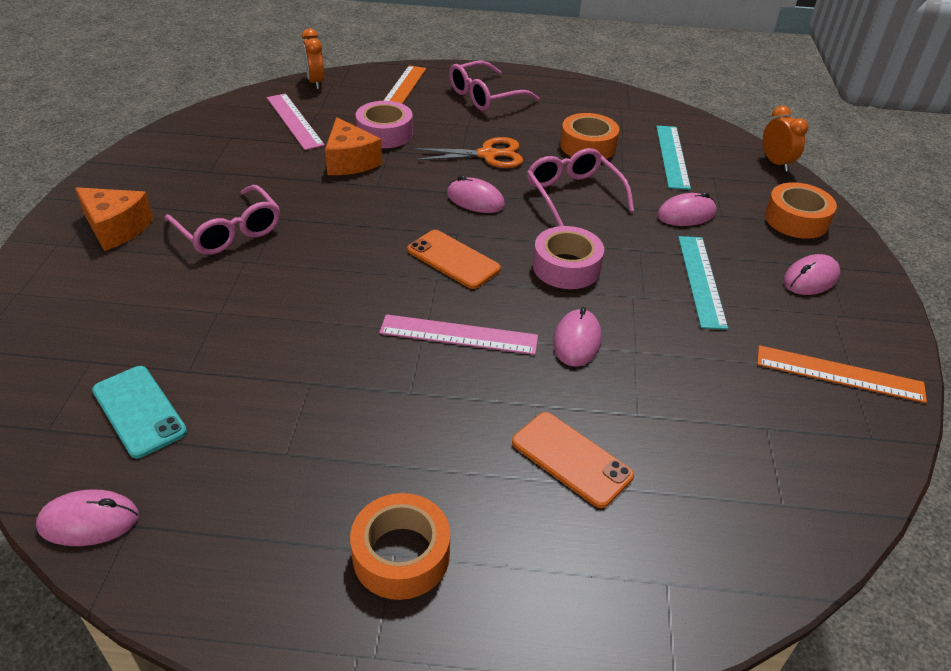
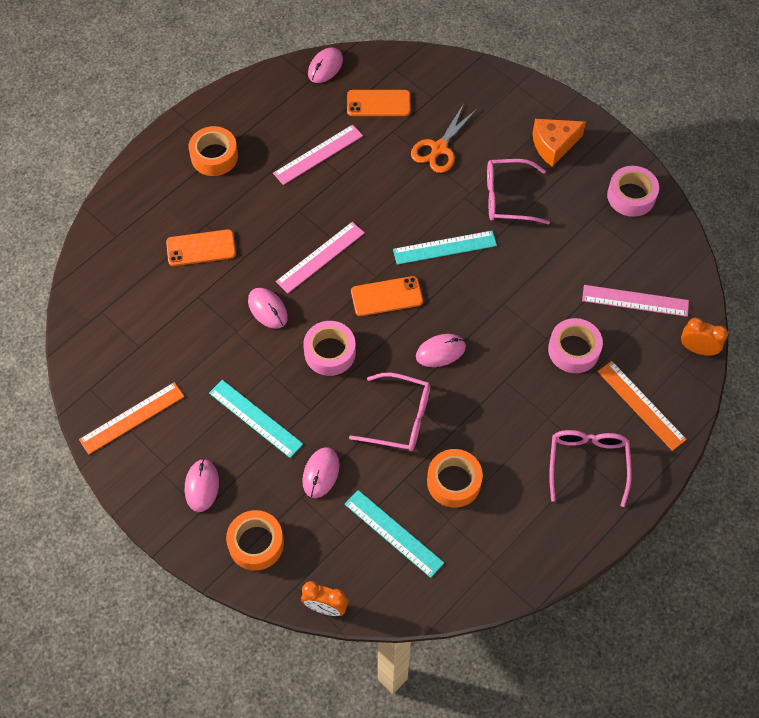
camera: 130 degrees right, 20 degrees up
turquoise phone [92,366,187,459] -> orange phone [347,90,410,116]
orange cheese [325,117,382,175] -> none
orange scissors [413,137,523,168] -> orange scissors moved to [411,104,477,173]
none -> pink ruler [273,125,363,185]
none -> turquoise ruler [393,231,497,265]
none -> pink tape [607,166,659,217]

